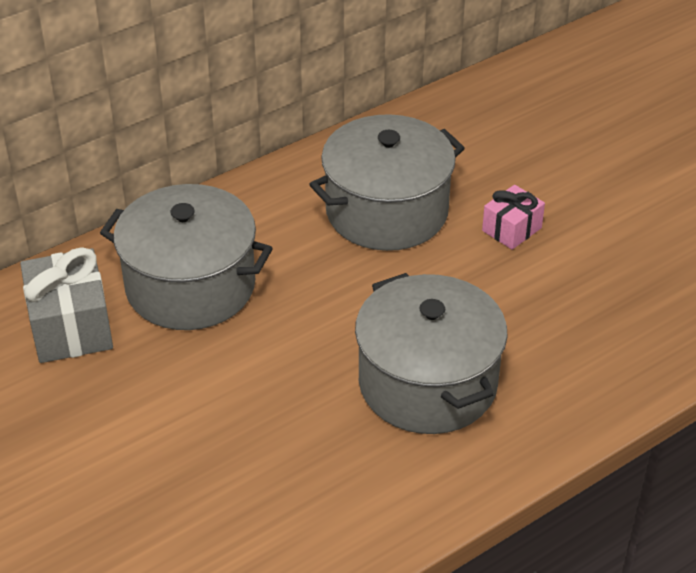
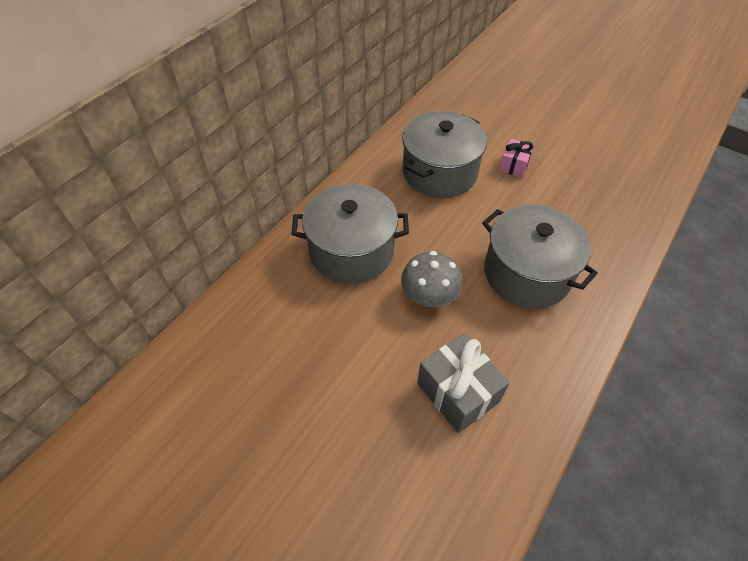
camera: 20 degrees left, 10 degrees up
grey gift [20,247,113,363] -> grey gift moved to [417,334,510,433]
none -> grey mushroom [401,251,462,307]

